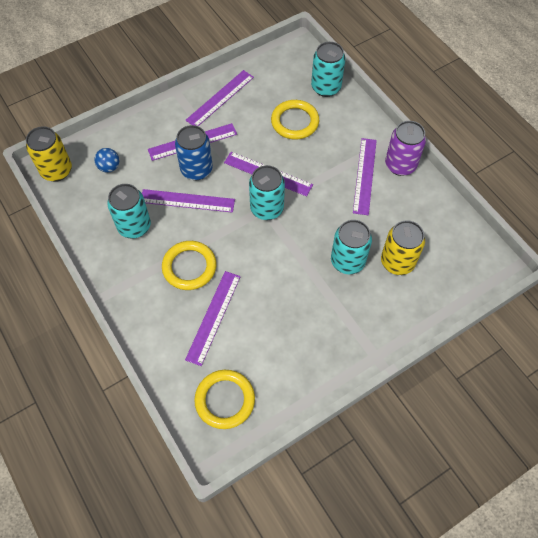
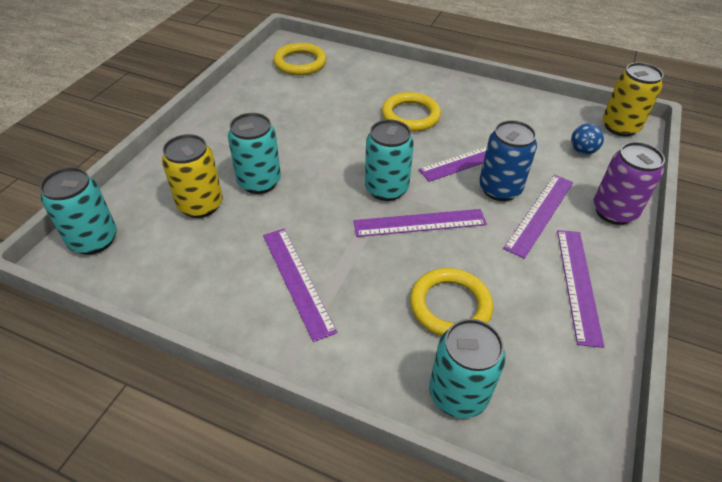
camera: 145 degrees right, 15 degrees down
turquoise can [107,184,151,238] -> turquoise can moved to [40,167,117,255]
purple ruler [185,271,241,366] -> none
purple can [385,121,426,176] -> purple can moved to [593,142,665,225]

